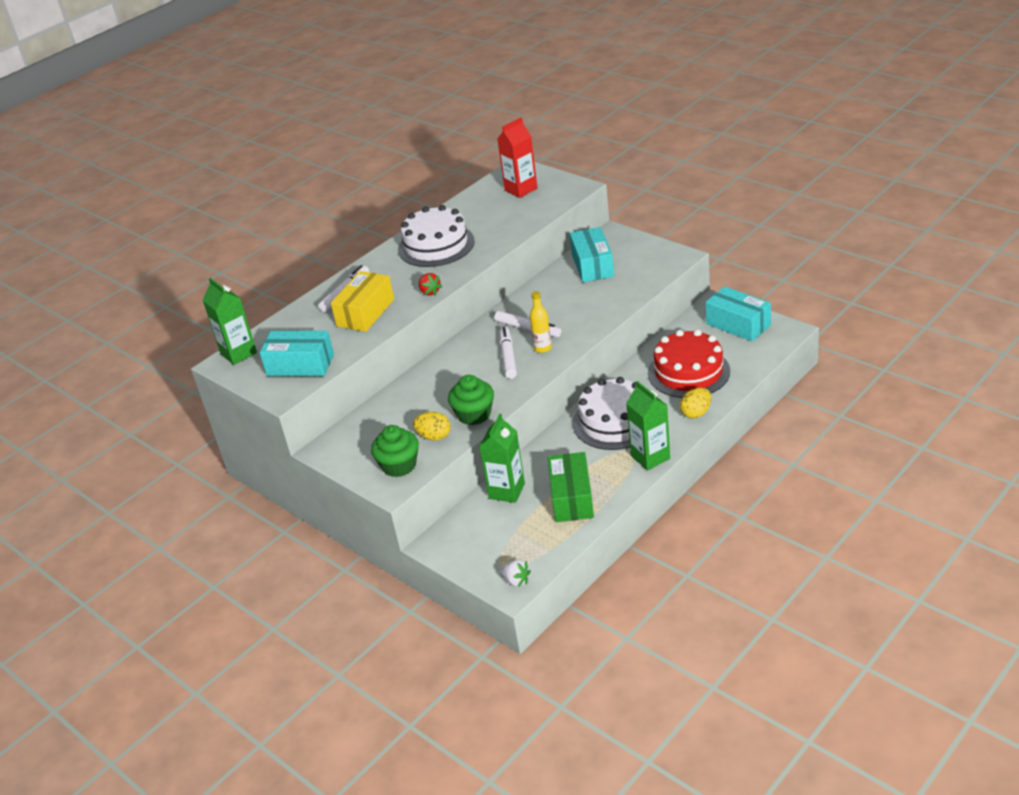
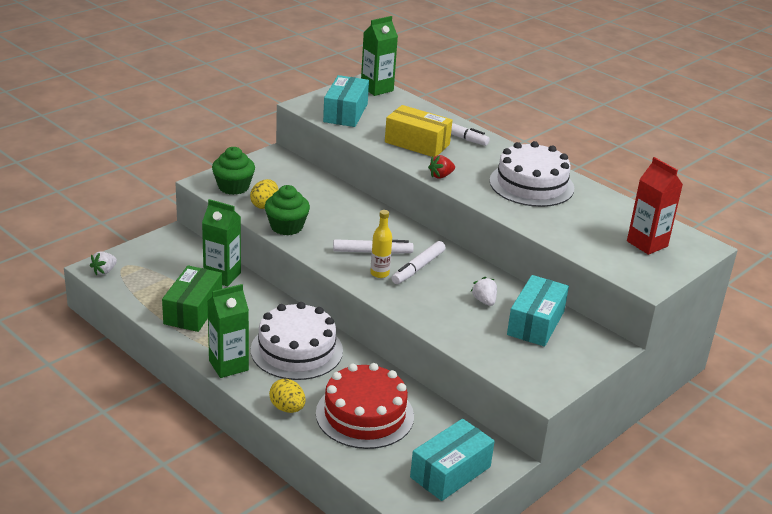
camera: 85 degrees right, 5 degrees down
green box [548,452,594,522] -> green box turned 75 degrees counterclockwise [162,265,222,332]
turquoise box [570,227,614,283] -> turquoise box turned 60 degrees counterclockwise [507,275,569,347]
none -> white strawberry [471,277,497,306]

